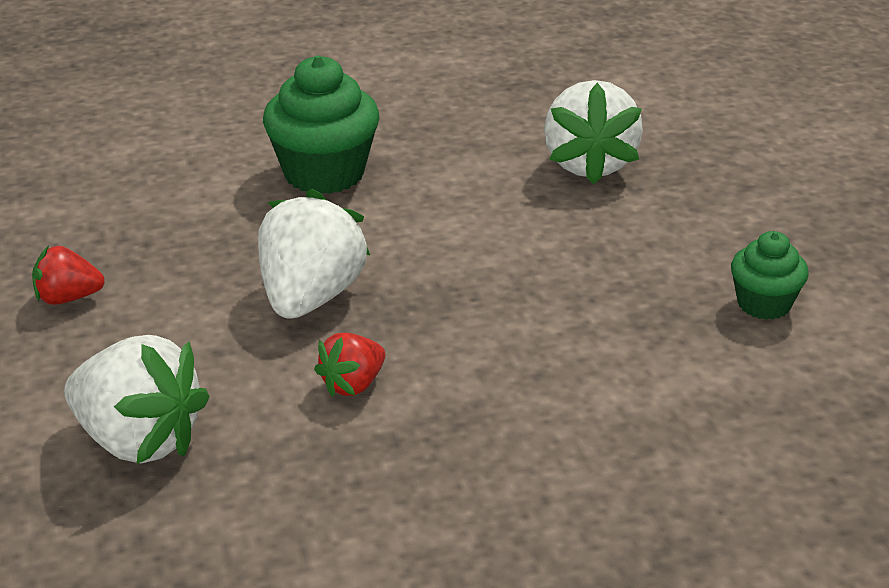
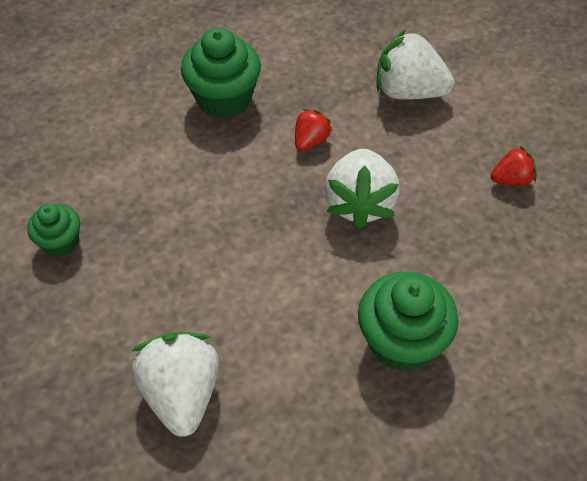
camera: 170 degrees right, 20 degrees up
none -> green cupcake [181,28,261,118]

